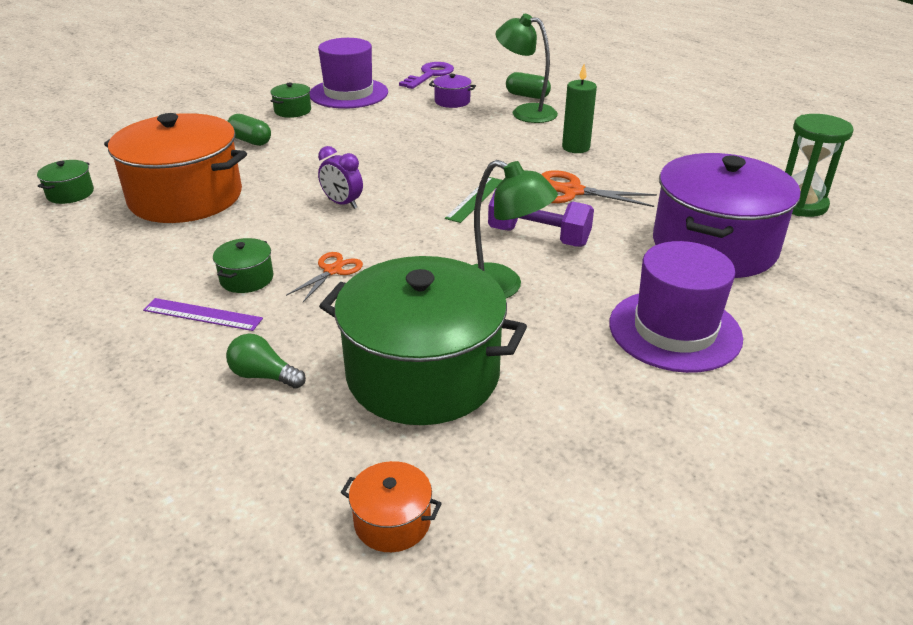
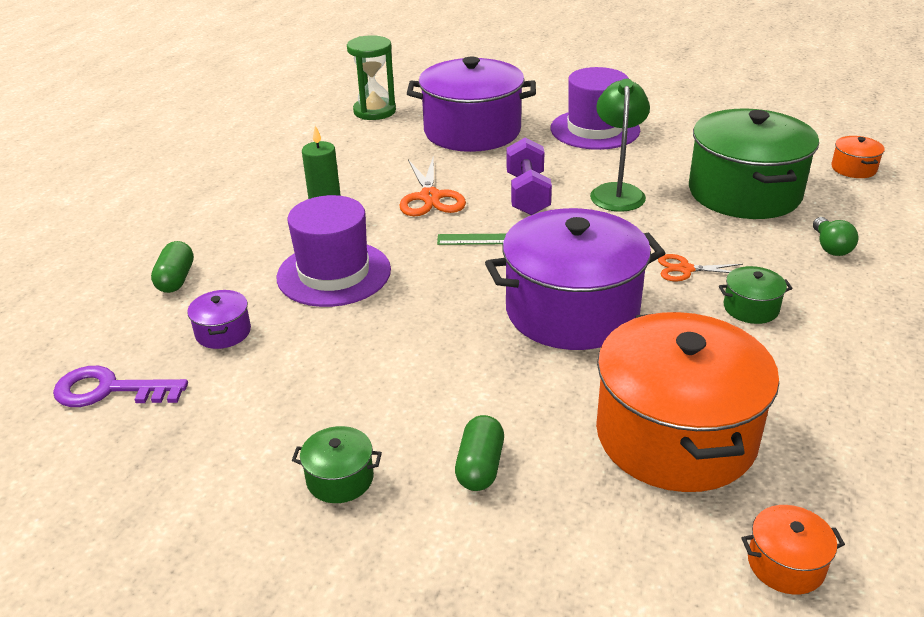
camera: 115 degrees left, 0 degrees up
green pot [37,160,94,204] -> orange pot [741,505,845,595]
purple ruler [143,298,263,331] -> none
purple hat [309,38,388,109] -> purple hat moved to [277,195,391,307]
purple clock [318,146,363,209] -> purple pot [485,208,665,350]
green lamp [496,14,558,123] -> none

